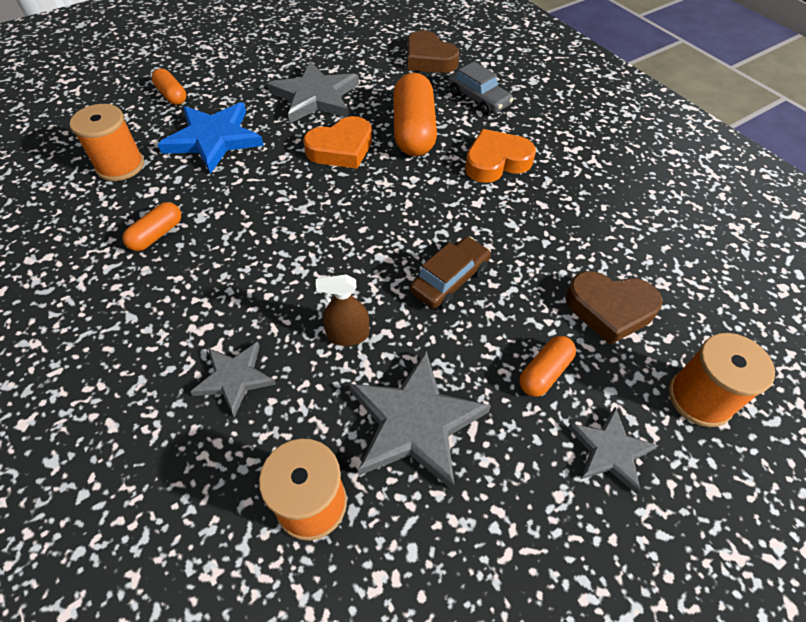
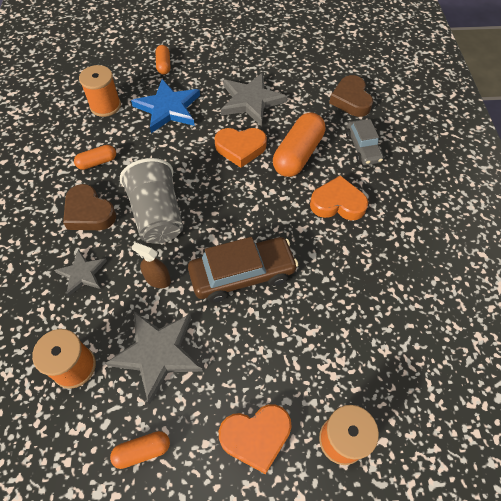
camera: 30 degrees right, 5 degrees up
brown car [410,237,491,309] -> brown car [188,237,298,303], size x1.60
orange capsule [519,336,576,397] -> orange capsule moved to [110,431,170,469]
brown heart [565,271,662,345] -> brown heart moved to [63,184,116,230]
grey star [568,407,659,494] -> orange heart [219,404,292,474]
none -> grey cup [120,158,183,244]

